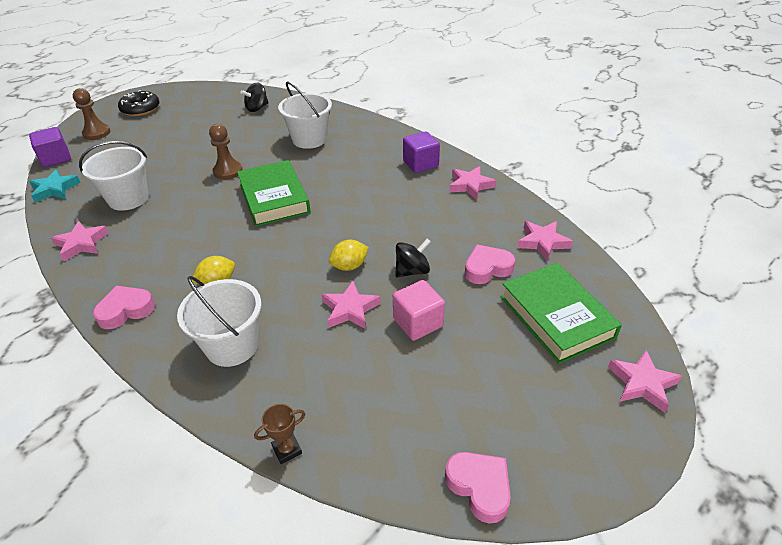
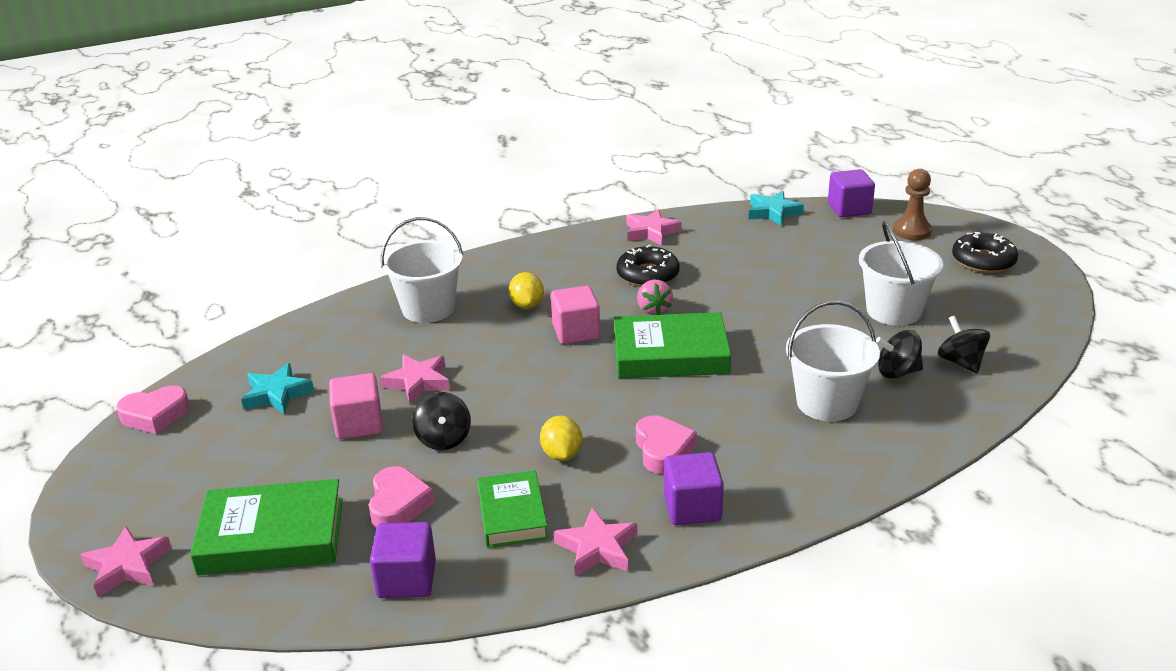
camera: 110 degrees right, 10 degrees down
white bucket [79,141,149,211] -> white bucket moved to [859,221,943,326]
pink heart [93,286,155,329] -> pink heart moved to [636,415,697,474]
brown pawn [209,124,243,180] -> none
brown trophy [254,404,305,464] -> none
yellow lemon [329,240,369,271] -> yellow lemon moved to [540,416,582,461]
pink star [517,221,573,260] -> purple cube [370,522,436,598]
none -> turquoise star [241,363,314,414]
none -> green book [477,470,548,548]
none -> pink cube [551,286,600,344]
none -> black donut [617,245,679,287]
none -> pink strawberry [637,280,673,315]
none -> black spinning top [876,330,923,379]

